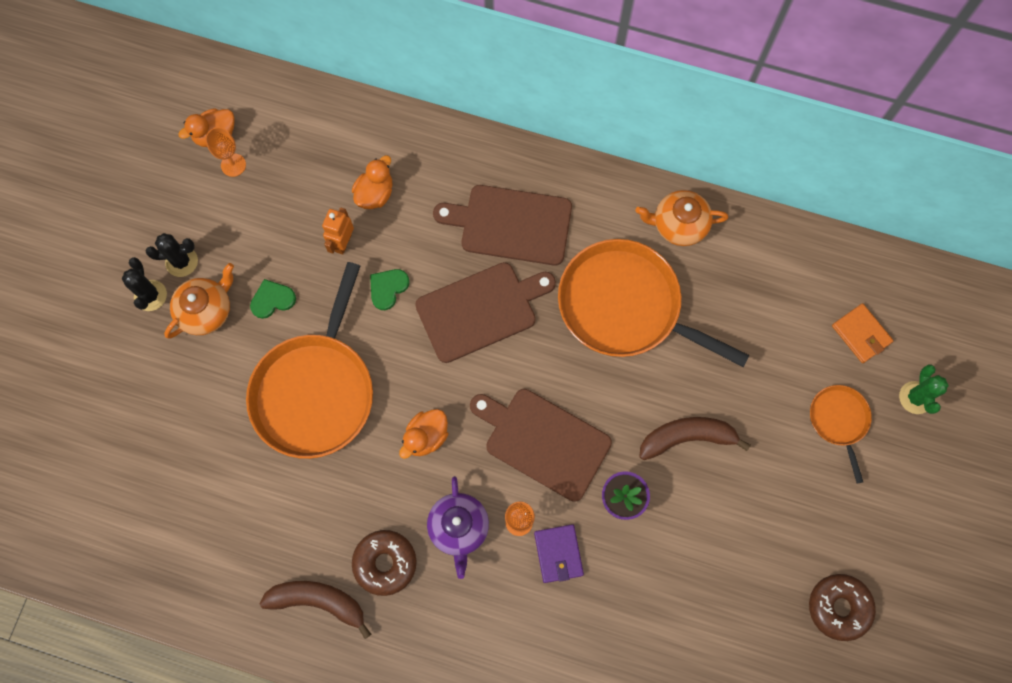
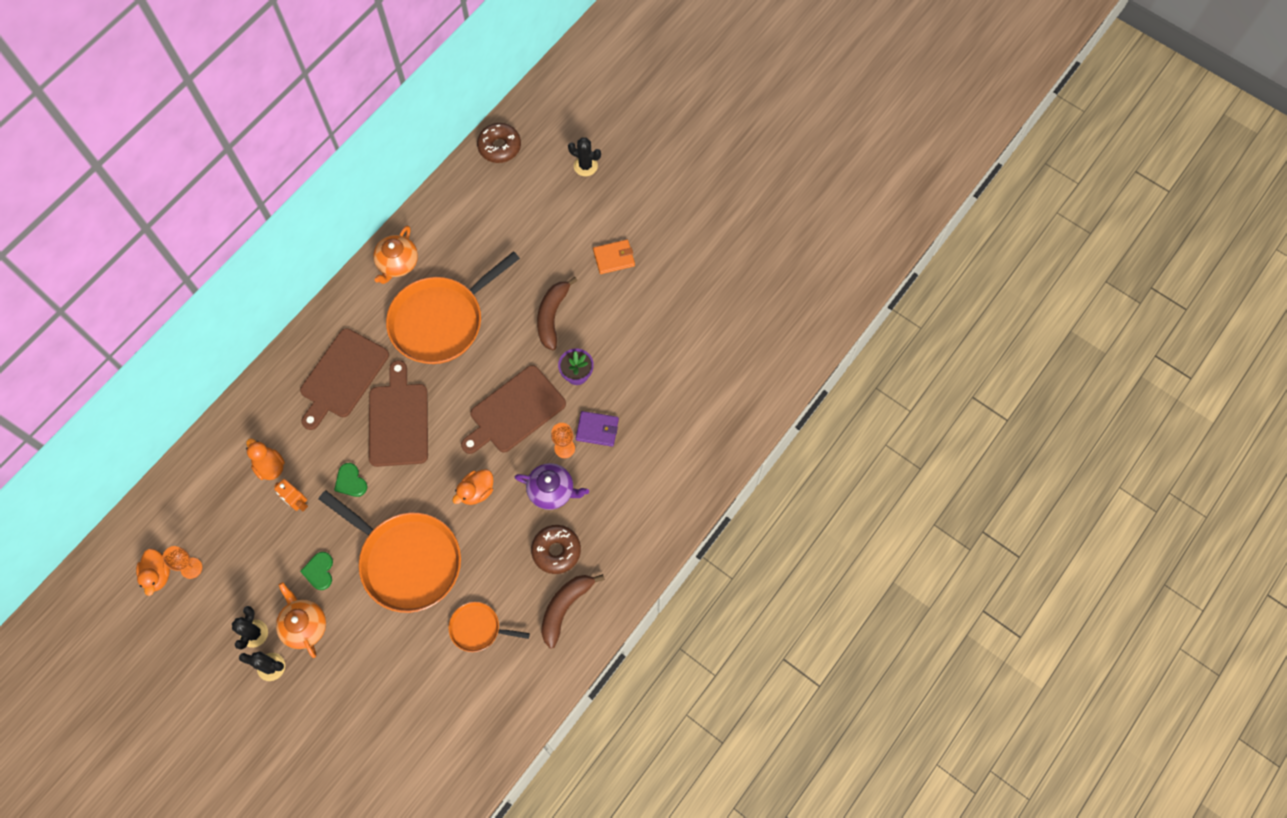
camera: 70 degrees left, 5 degrees down
orange duck [399,409,448,459] -> orange duck turned 75 degrees clockwise [452,469,493,505]
brown donut [809,574,876,641] -> brown donut moved to [477,123,521,163]
orange pan [810,385,872,483] -> orange pan moved to [449,602,530,652]
orange wallet [832,303,893,363] -> orange wallet moved to [593,239,635,274]
green cactus [899,364,949,414] -> black cactus [568,138,601,176]

